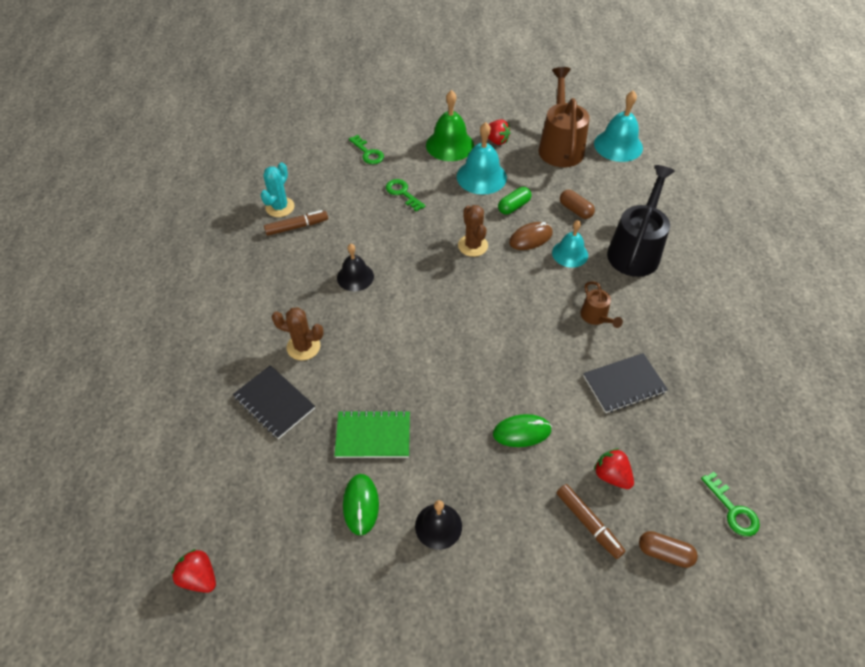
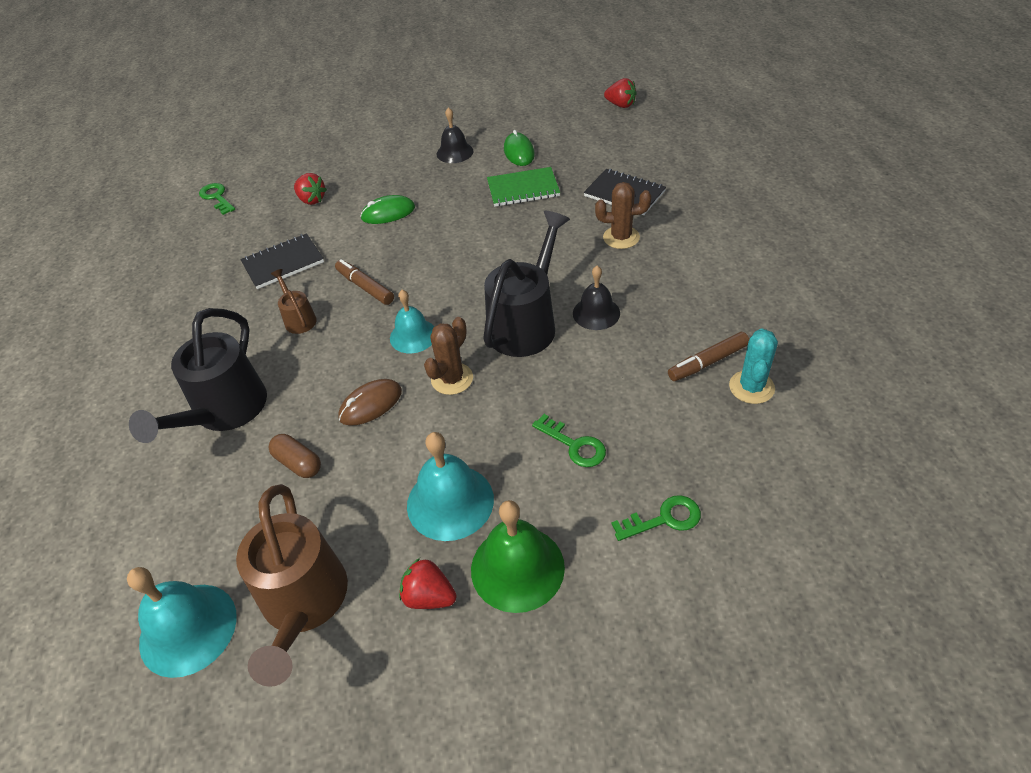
camera: 175 degrees right, 5 degrees down
green key [349,135,384,164] -> green key turned 120 degrees clockwise [612,495,701,541]
brown cactus [458,205,488,257] -> brown cactus turned 60 degrees clockwise [424,317,473,395]
green capsule [498,187,531,215] -> none
turquoise bell [552,220,588,268] -> turquoise bell moved to [390,290,434,353]
brown marker [557,484,625,559] -> brown marker moved to [335,259,394,305]
brown capsule [639,531,698,568] -> none
none -> black watering can [483,211,570,357]

